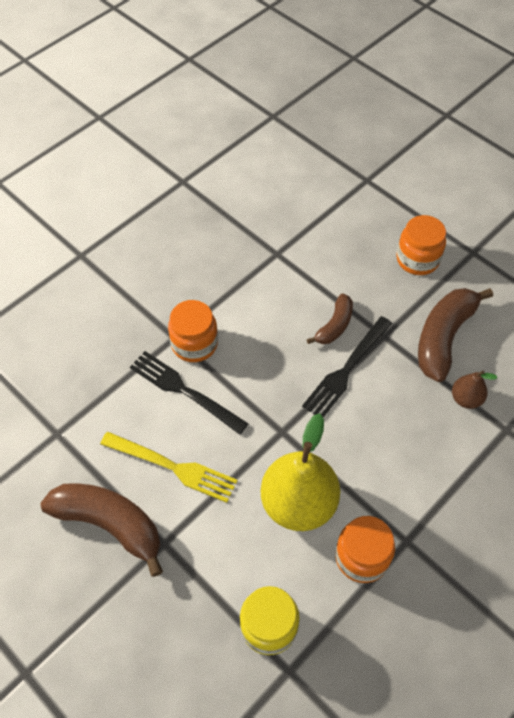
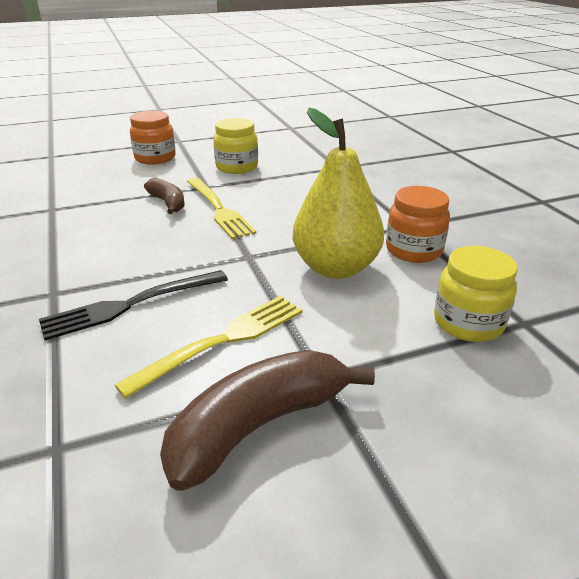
camera: 65 degrees left, 25 degrees down
orange jar [168,300,218,362] -> none
black fork [302,316,392,418] -> yellow fork [187,178,257,239]
brown banana [418,288,493,382] -> yellow jar [213,118,258,174]
brown pear [452,370,497,409] -> none

